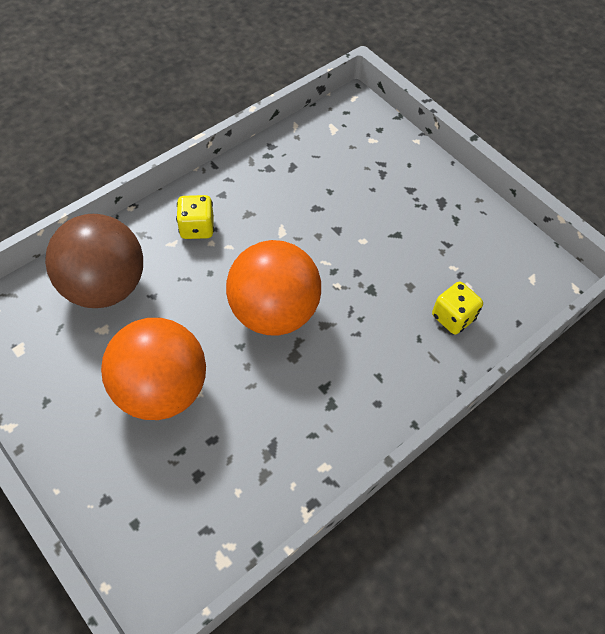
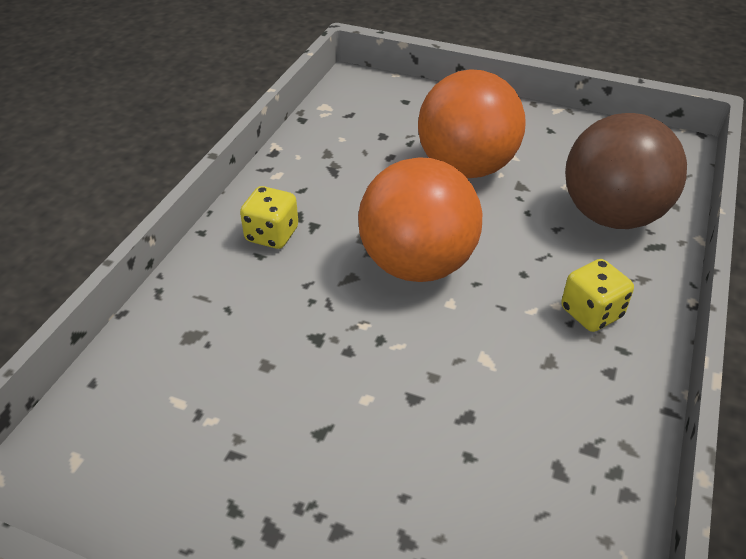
camera: 155 degrees right, 15 degrees down
yellow dice [432,282,483,334] -> yellow dice moved to [240,186,298,249]

